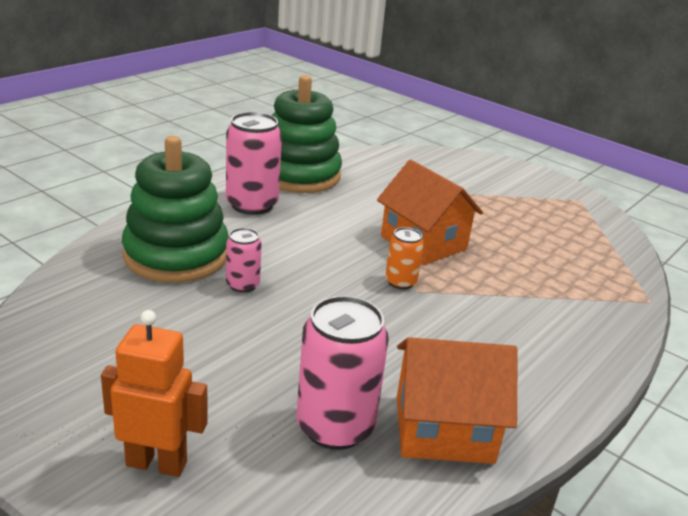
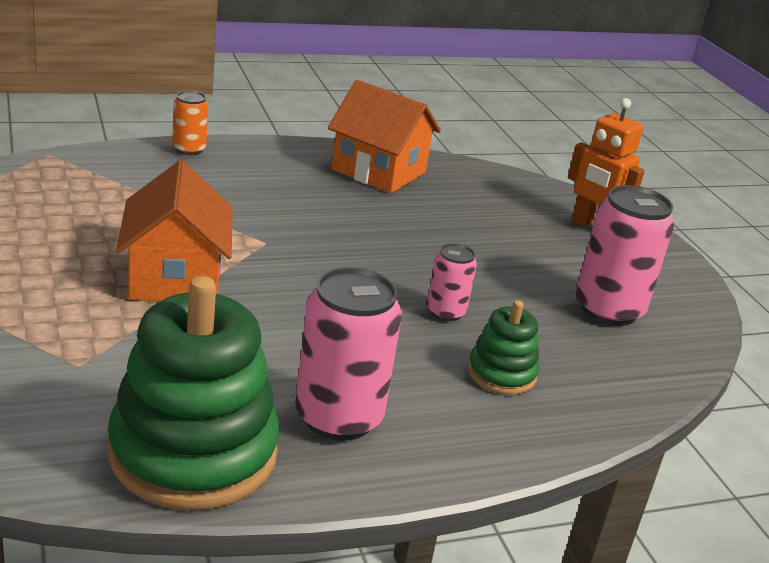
camera: 150 degrees left, 0 degrees up
green stacking toy [122,136,229,283] -> green stacking toy [468,300,539,395], size x0.50
pink can [296,296,389,450] -> pink can moved to [576,185,674,326]
orange can [385,227,424,289] -> orange can moved to [172,91,208,155]

